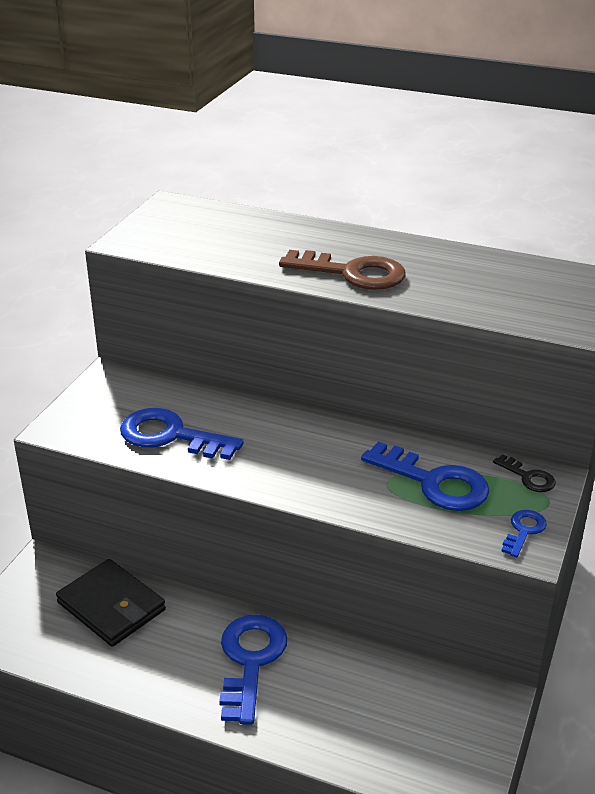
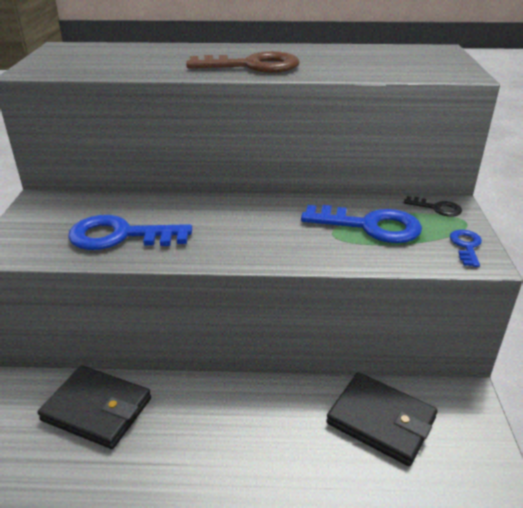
camera: 20 degrees left, 0 degrees up
blue key [219,614,287,725] -> none
none -> black wallet [326,372,438,466]

